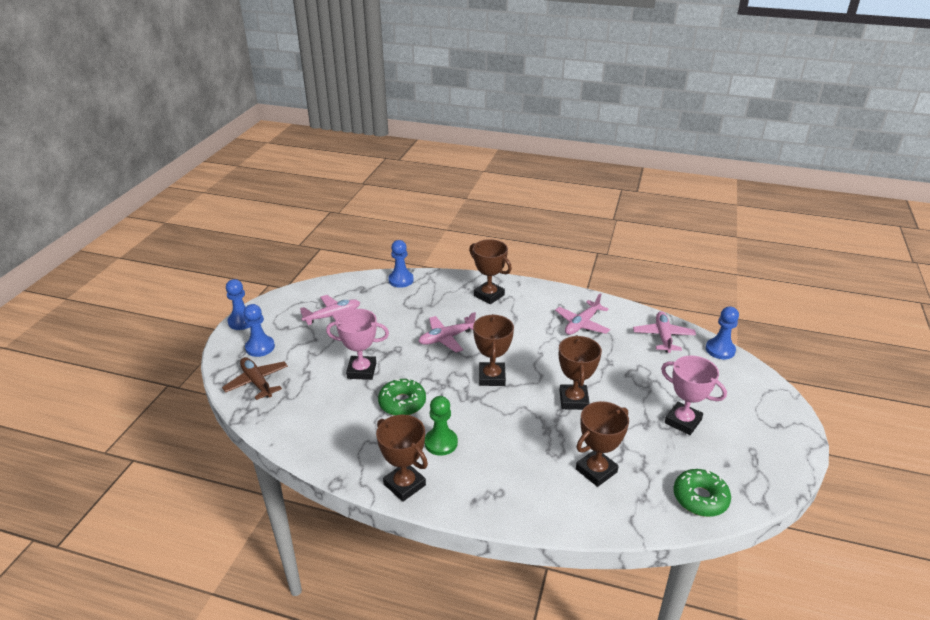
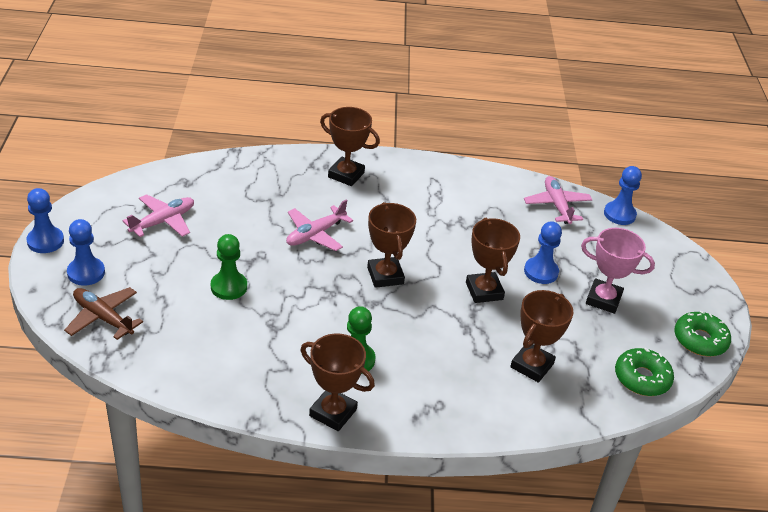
camera: 20 degrees left, 5 degrees up
pink trophy [326,309,389,380] -> green pawn [211,234,247,300]
green donut [378,378,426,416] -> green donut moved to [674,311,731,357]
blue pawn [388,240,414,288] -> blue pawn moved to [524,221,562,284]
pink plane [555,293,610,335] -> none

